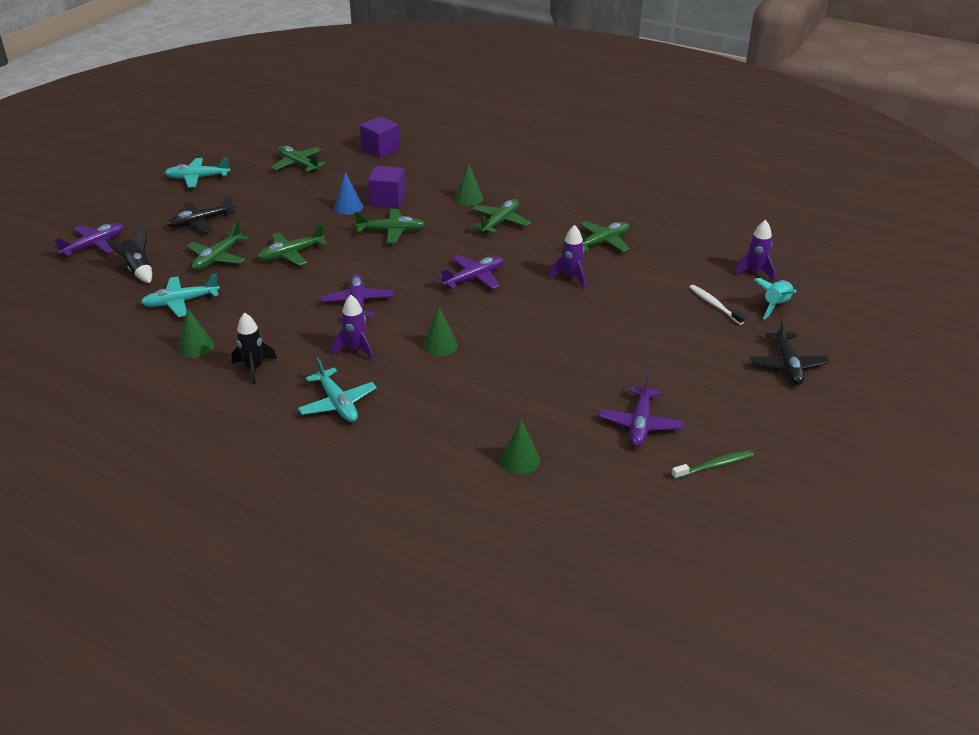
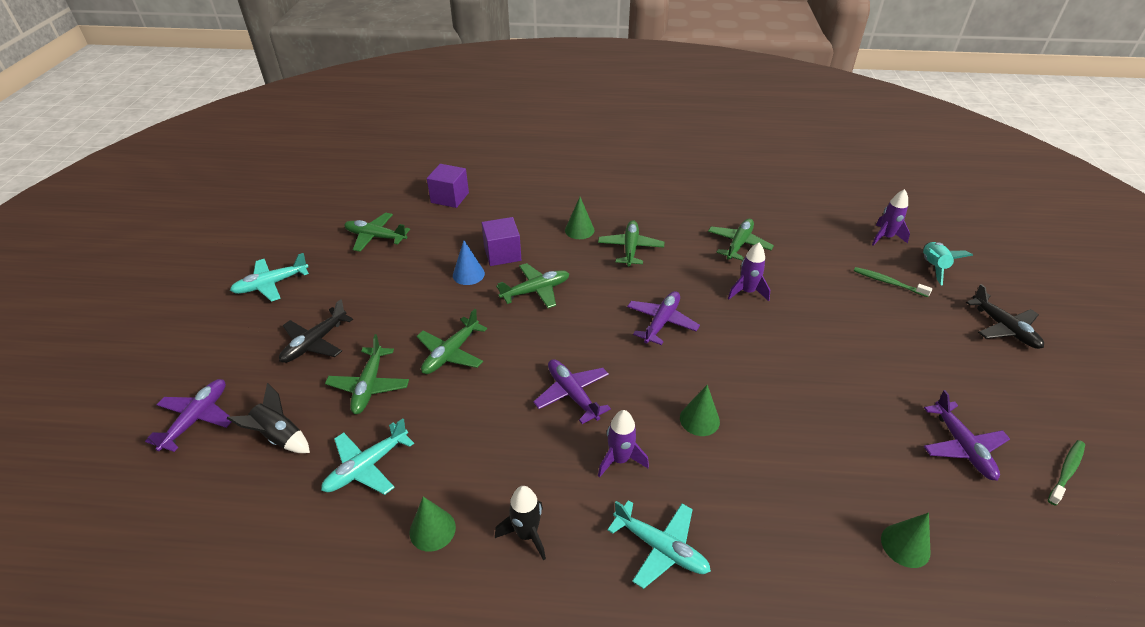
camera: 25 degrees left, 5 degrees up
white toothbrush [689,285,745,325] -> green toothbrush [854,267,932,297]

